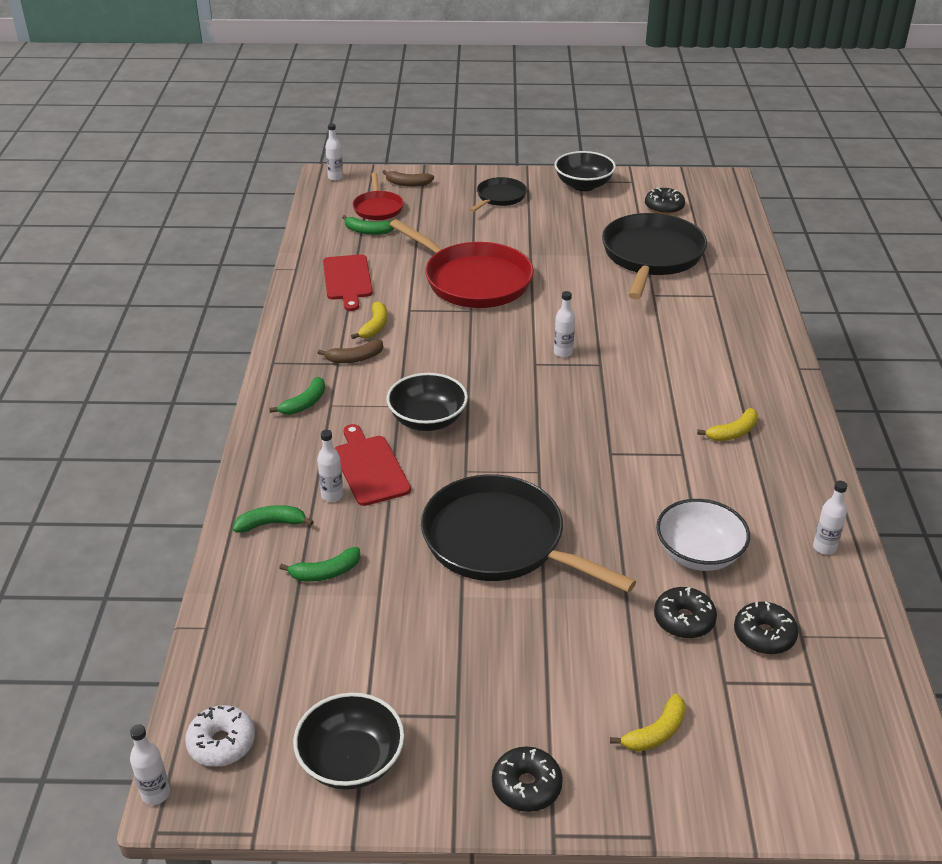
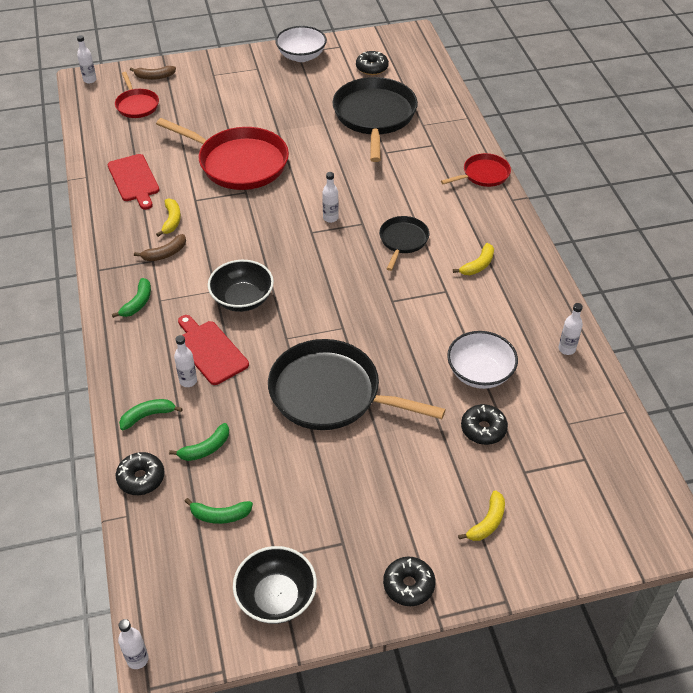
camera: 15 degrees left, 10 degrees up
white donut [185,705,255,767] -> none
green banana [342,215,394,235] -> green banana moved to [184,498,253,524]
black pan [469,177,527,212] -> black pan moved to [379,216,429,271]
black bowl [554,151,616,191] -> white bowl [275,26,327,62]
black donut [734,601,798,655] -> black donut moved to [116,452,165,495]
none -> red pan [441,153,511,187]

